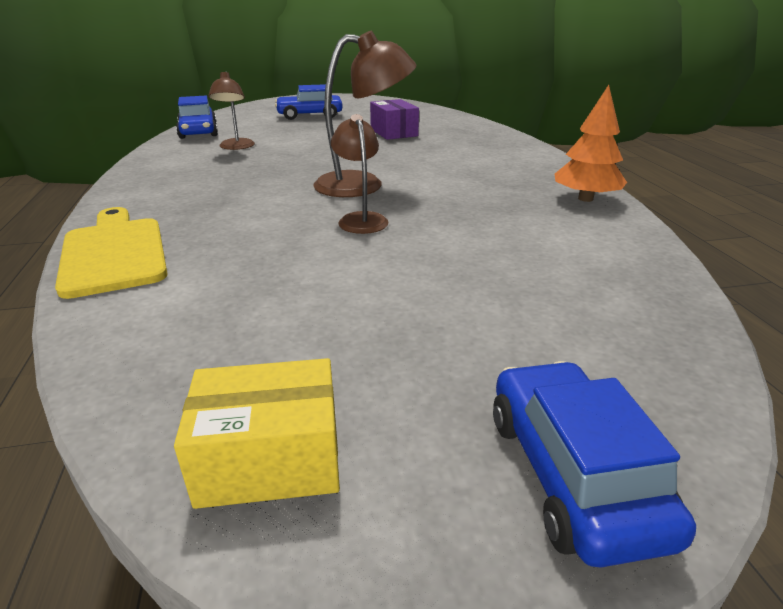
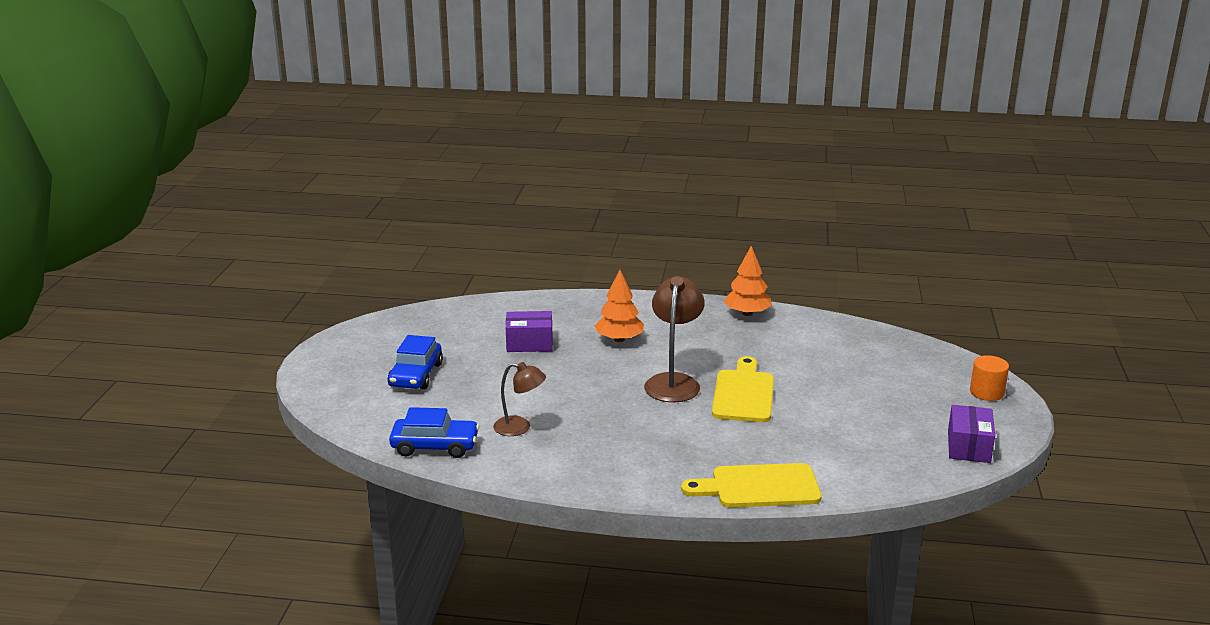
camera: 70 degrees left, 5 degrees down
yellow box [174,358,340,509] -> purple box [948,405,995,463]
brown lamp [331,114,388,234] -> yellow cutting board [712,356,774,422]
blue car [493,361,696,567] -> orange cylinder [970,355,1009,401]
none -> orange tree [595,270,644,342]

